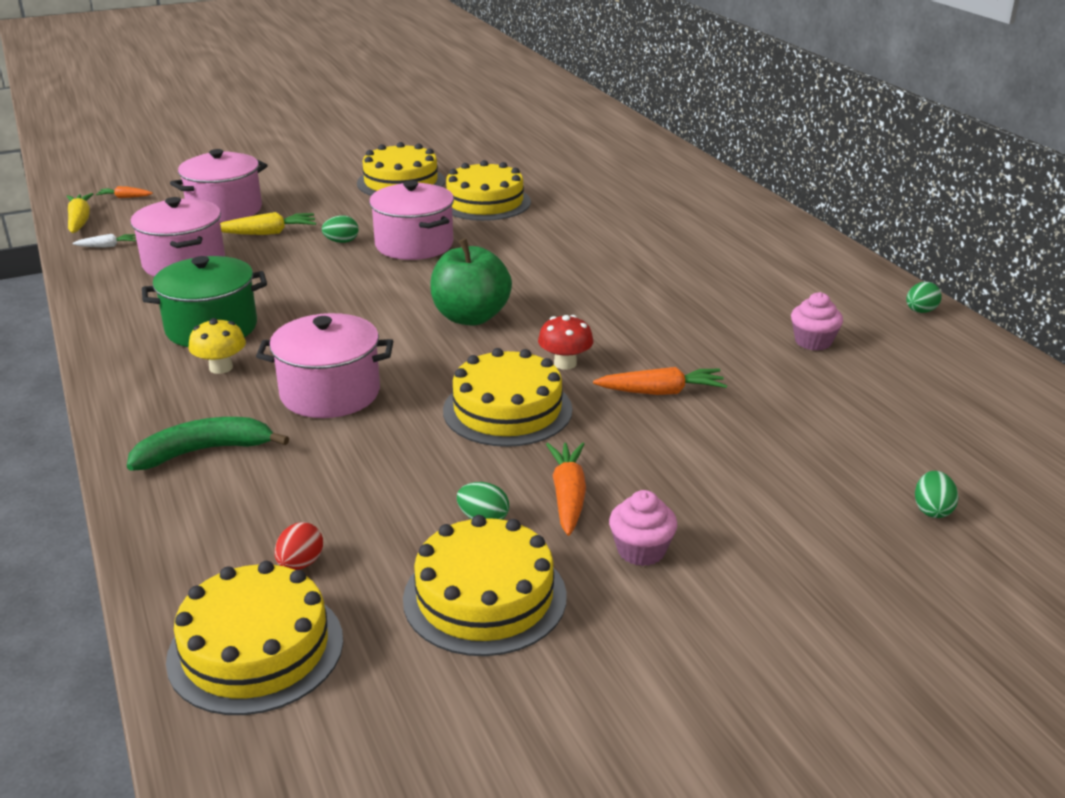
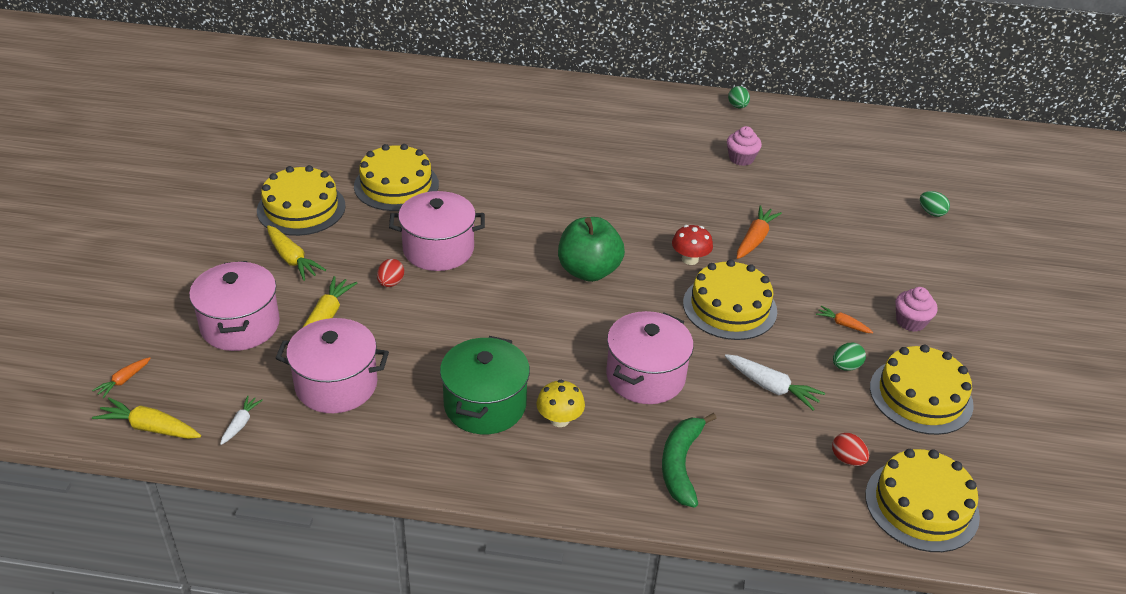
camera: 60 degrees left, 10 degrees up
green egg [322,215,358,243] -> red egg [377,259,404,287]
orange carrot [546,442,586,536] -> orange carrot [816,306,873,333], size x0.59
none -> yellow carrot [267,225,326,281]
none -> white carrot [725,354,825,411]

